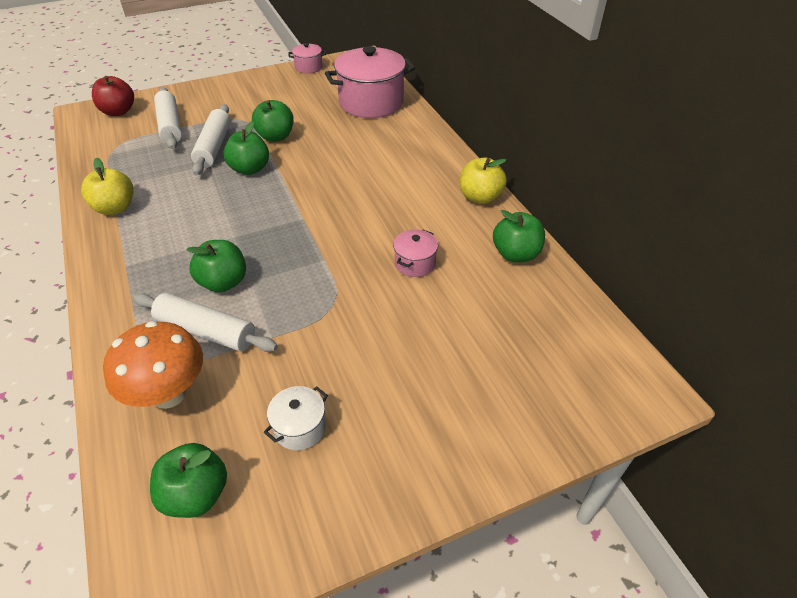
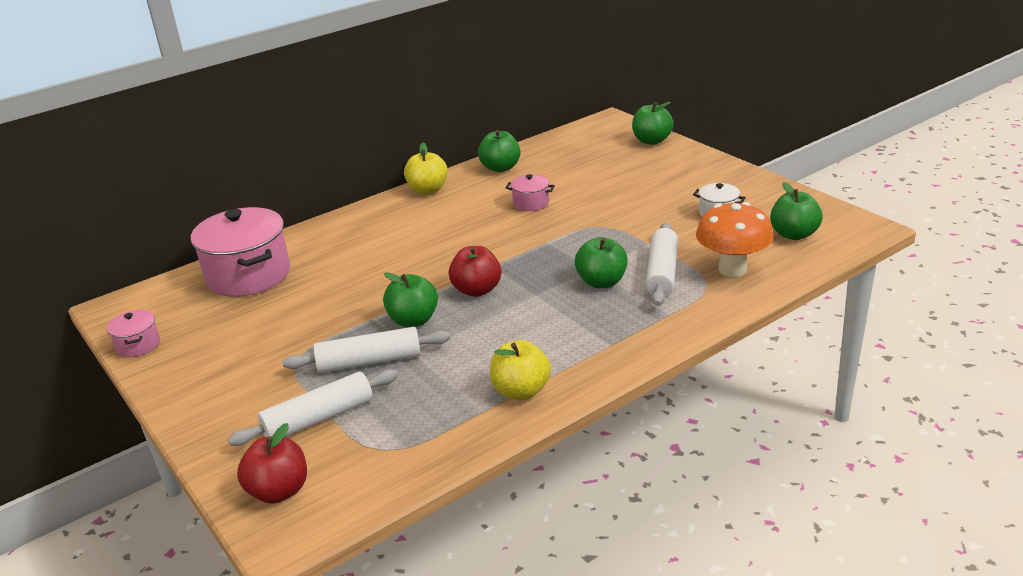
camera: 100 degrees left, 15 degrees down
green apple [252,100,294,142] -> green apple moved to [632,102,674,145]
none -> red apple [449,246,501,297]

